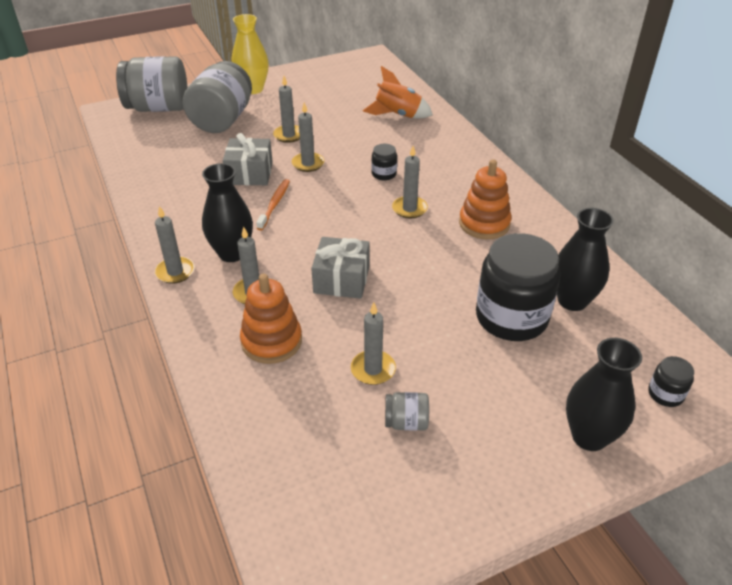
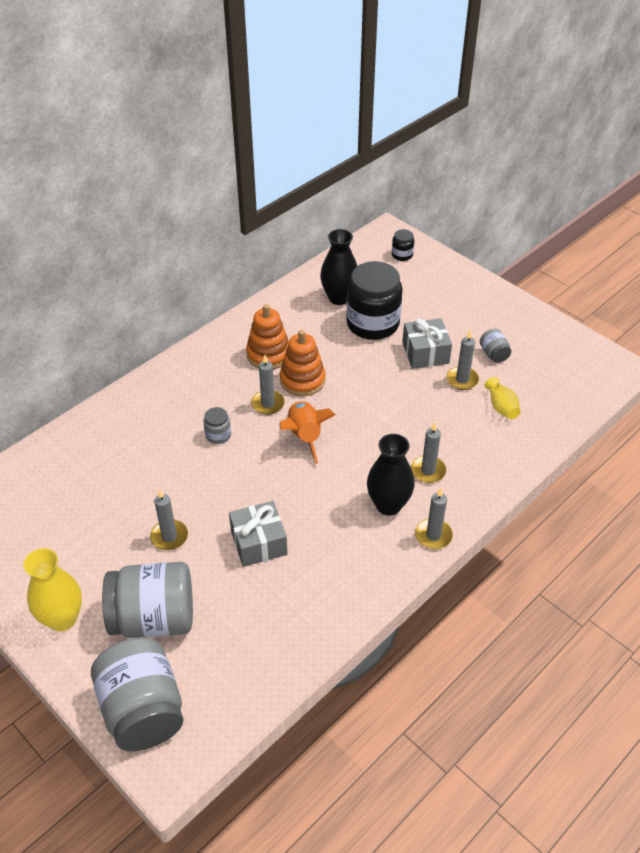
camera: 110 degrees left, 5 degrees up
orange stacking toy [240,274,302,364] -> orange stacking toy moved to [280,330,326,396]
orange toothbrush [256,179,290,230] -> none
grey candle [292,102,324,172] -> none
grey gift [311,237,370,299] -> grey gift moved to [402,318,452,369]
orange rocket [363,66,433,118] -> orange rocket moved to [279,401,335,464]
black jar [371,144,397,180] -> grey jar [203,407,231,444]
black vase [566,338,642,451] -> none
none -> yellow vase [485,377,521,419]

